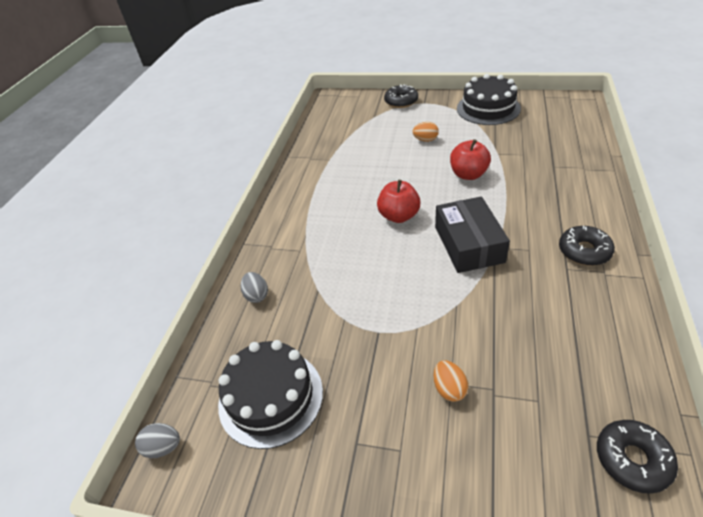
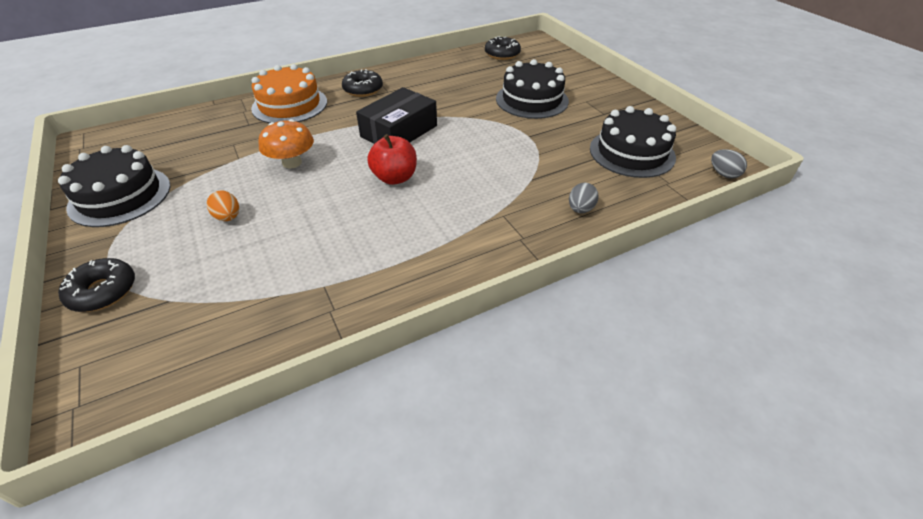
camera: 135 degrees left, 0 degrees up
orange egg [434,360,469,402] -> black cake [496,59,569,119]
red apple [450,139,491,180] -> orange mushroom [258,119,314,169]
none -> orange cake [251,64,327,123]

